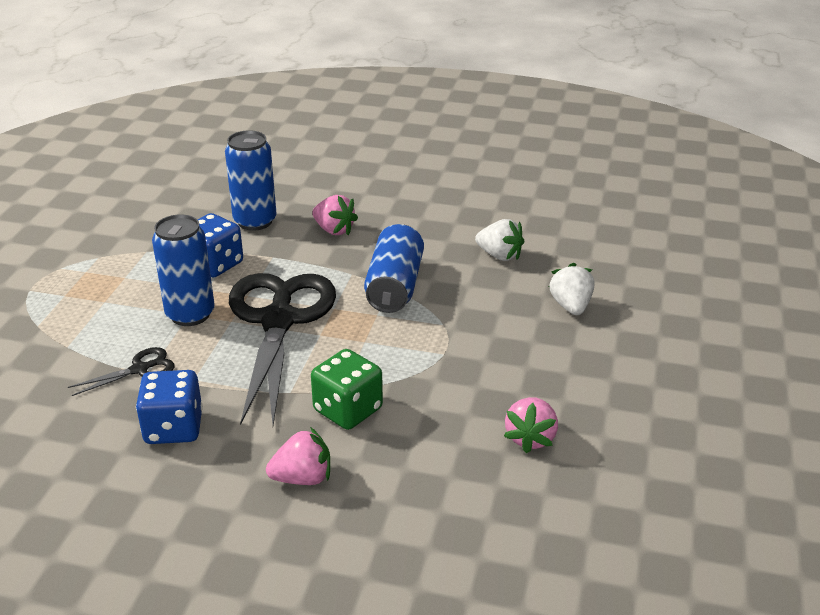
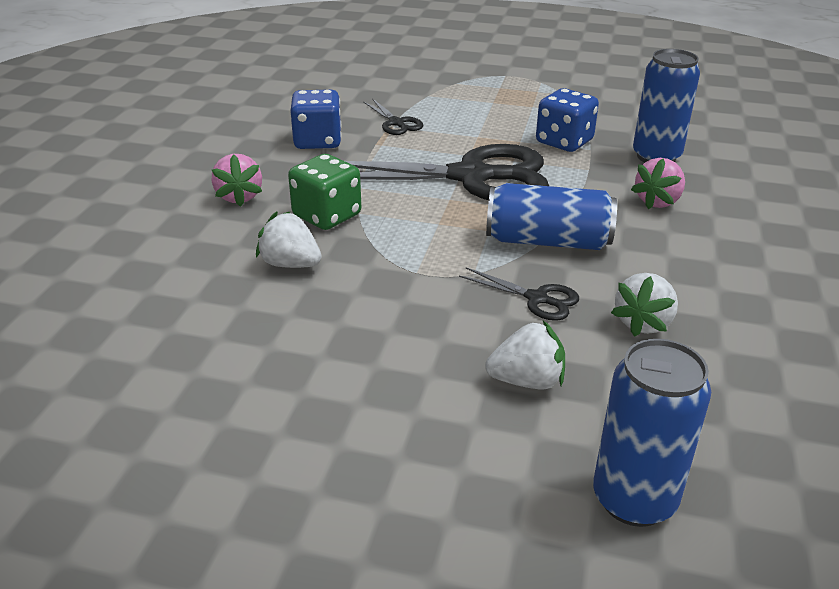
camera: 90 degrees right, 0 degrees up
blue can [152,214,215,326] -> blue can moved to [593,339,711,527]
pink strawberry [504,397,558,454] -> none
none -> white strawberry [256,211,322,268]
none -> black scissors [459,267,579,321]

